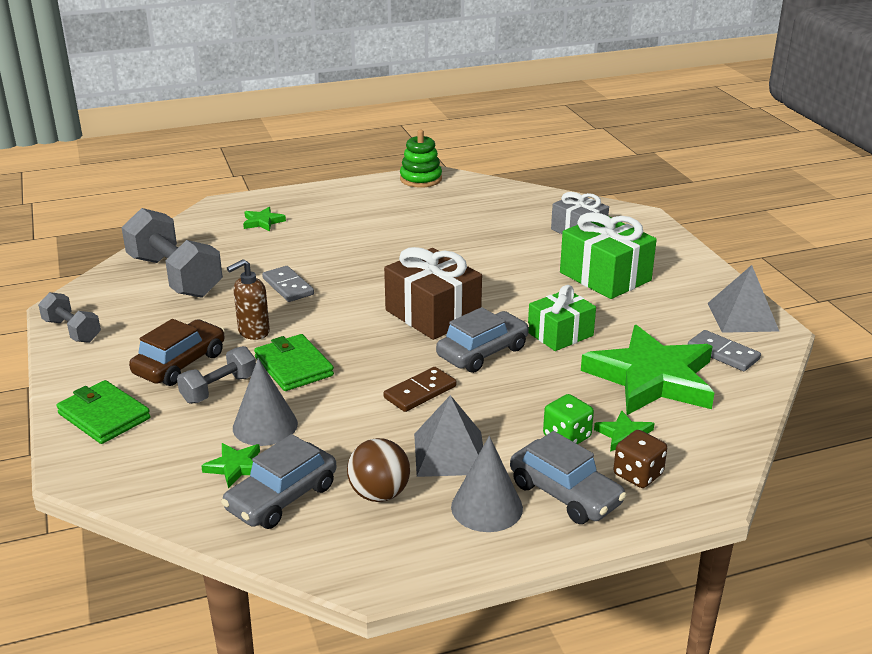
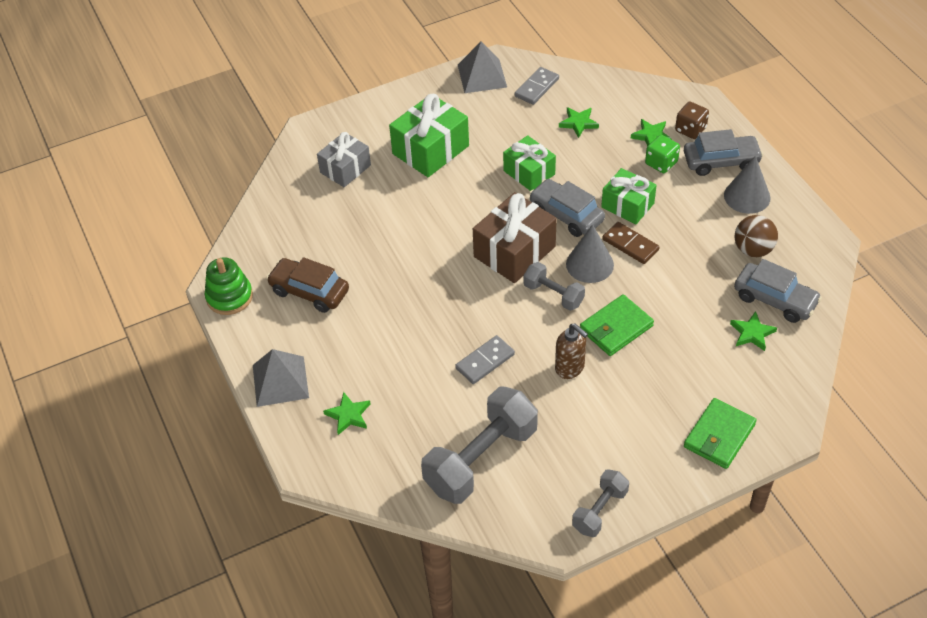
camera: 95 degrees left, 20 degrees up
brown car [129,319,225,386] -> brown car moved to [266,257,349,313]
grey dumbbell [177,346,256,404] -> grey dumbbell moved to [524,262,585,311]
grey cone [233,358,298,446] -> grey cone moved to [566,224,614,283]
grey pyramid [414,395,483,477] -> grey pyramid moved to [253,349,309,407]
grey car [510,431,627,524] -> grey car turned 45 degrees clockwise [684,129,763,176]
green star [581,325,714,415] -> green star [559,107,599,138], size x0.41
none -> green gift [601,168,657,224]

